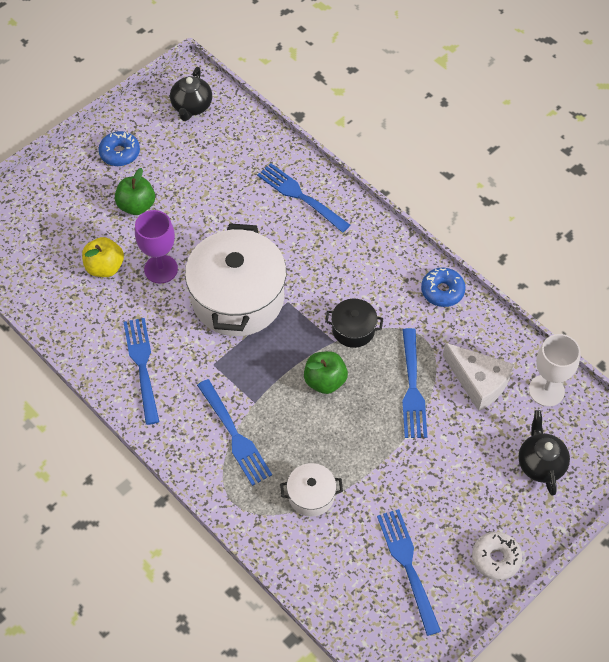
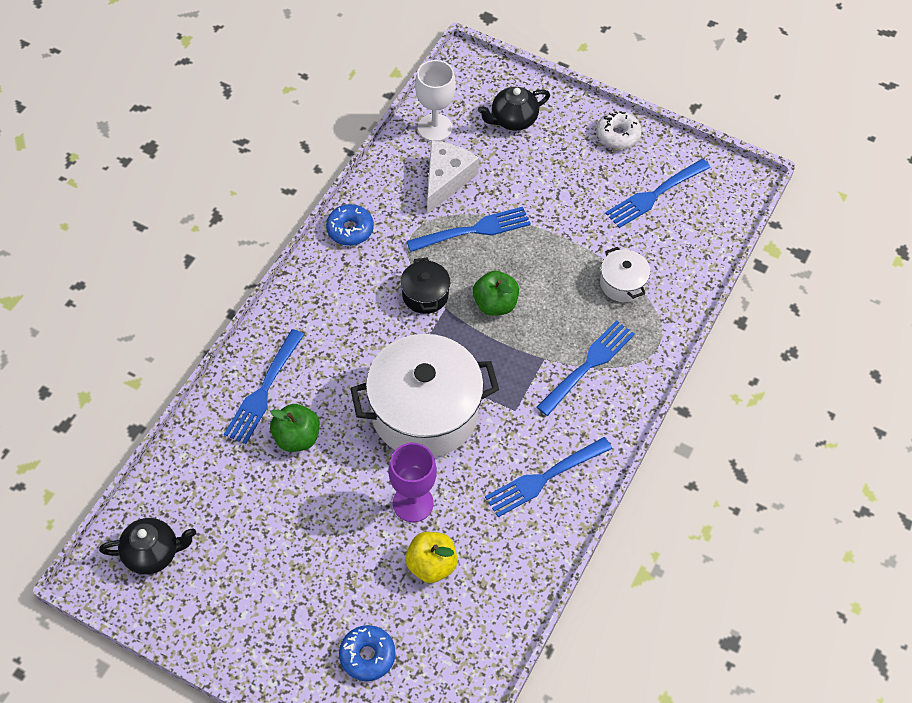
camera: 110 degrees left, 0 degrees up
blue donut [98,131,140,166] -> blue donut moved to [339,625,396,681]
green apple [115,168,155,215] -> green apple moved to [270,404,320,452]

